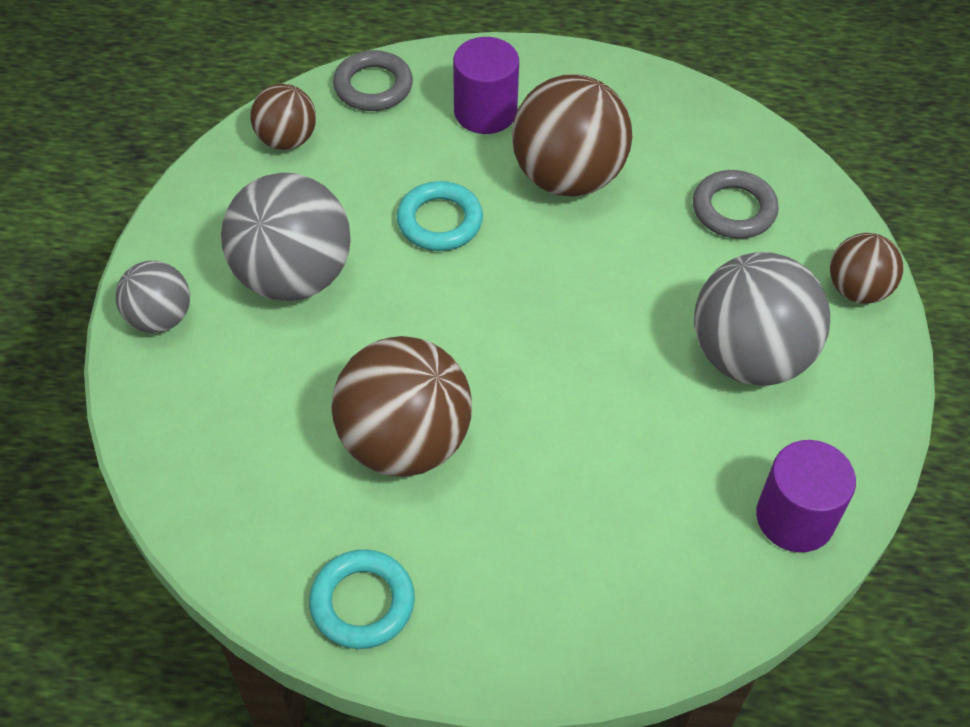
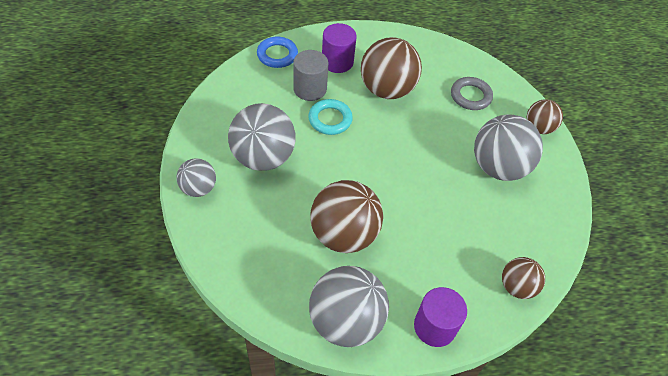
camera: 15 degrees left, 0 degrees up
brown ball [251,84,316,150] -> brown ball moved to [502,257,545,299]
turquoise ring [309,549,415,649] -> grey ball [309,266,389,347]
grey ring [333,50,413,111] -> blue ring [257,36,298,68]
purple cylinder [756,440,856,552] -> purple cylinder moved to [414,287,467,347]
none -> grey cylinder [293,50,328,101]

